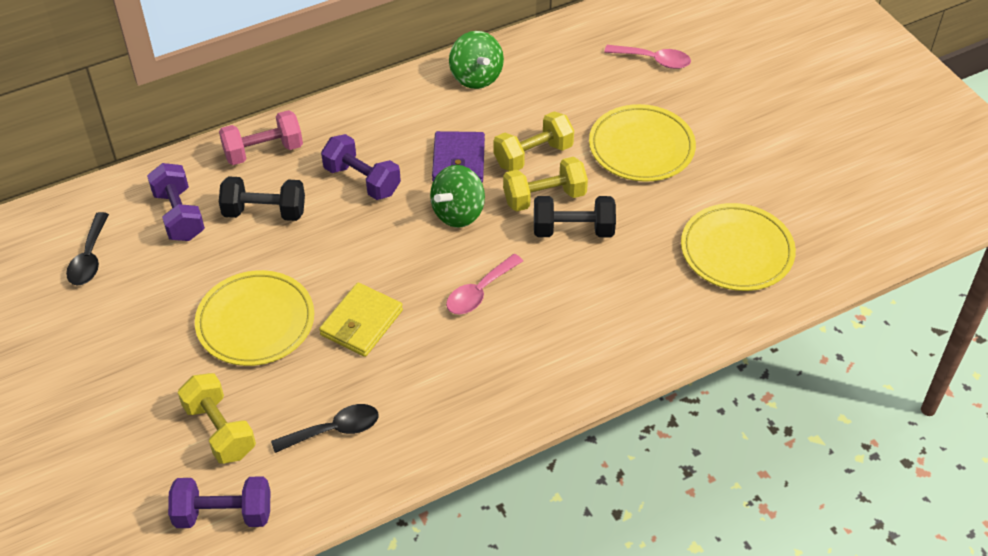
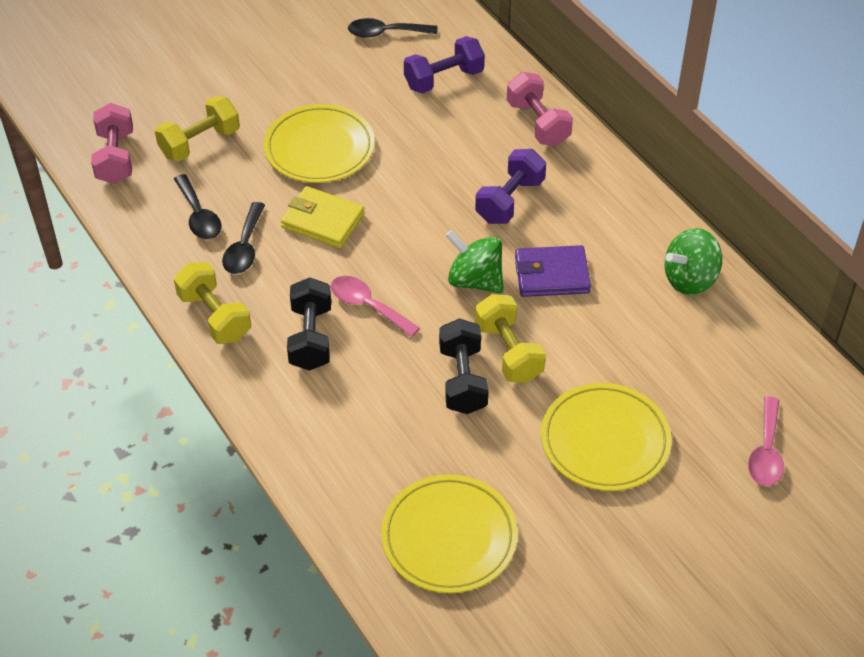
camera: 85 degrees right, 0 degrees up
purple dumbbell [168,476,270,528] -> pink dumbbell [91,103,133,184]
black dumbbell [219,176,305,221] -> black dumbbell moved to [287,277,331,371]
yellow dumbbell [493,111,574,171] -> yellow dumbbell moved to [174,262,251,344]
none -> black spoon [222,202,265,274]

